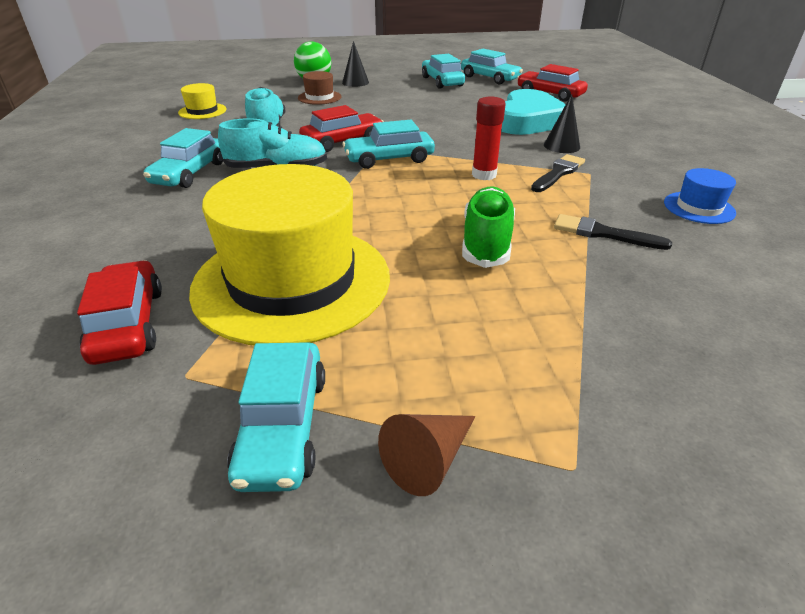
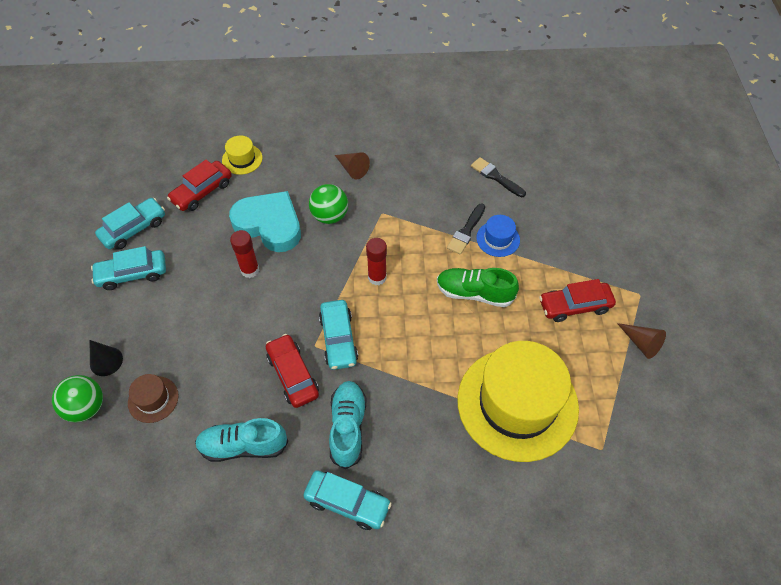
camera: 85 degrees left, 20 degrees up
red car [77,260,162,365] -> red car moved to [539,279,616,322]
yellow hat [178,83,226,119] -> yellow hat moved to [222,136,263,175]
turquoise car [227,342,325,492] -> none
black brush [531,154,585,192] -> black brush moved to [471,157,526,197]
black cone [544,94,580,153] -> green ball [309,184,348,224]
blue hat [664,168,736,224] -> blue hat moved to [476,215,520,257]
none -> red glue stick [230,230,259,278]
none -> brown cone [335,152,370,179]

